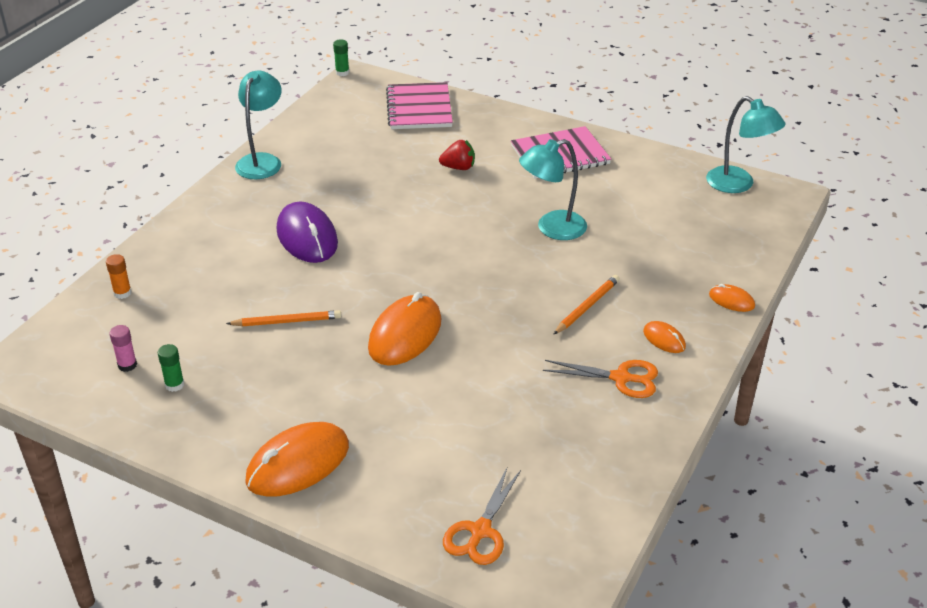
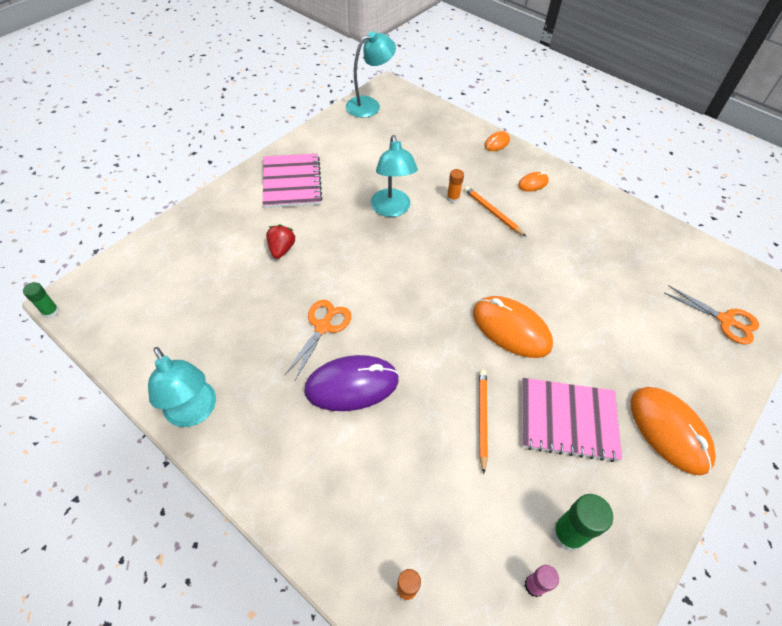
camera: 80 degrees left, 15 degrees up
green glue stick [158,344,184,392] -> green glue stick [552,494,613,552], size x1.67
turquoise lamp [235,70,282,179] -> turquoise lamp turned 150 degrees counterclockwise [148,347,216,427]
pink notebook [386,82,453,129] -> pink notebook moved to [522,378,622,462]
orange scissors [543,360,658,398] -> orange scissors moved to [284,300,351,380]
none -> orange glue stick [447,169,464,203]

